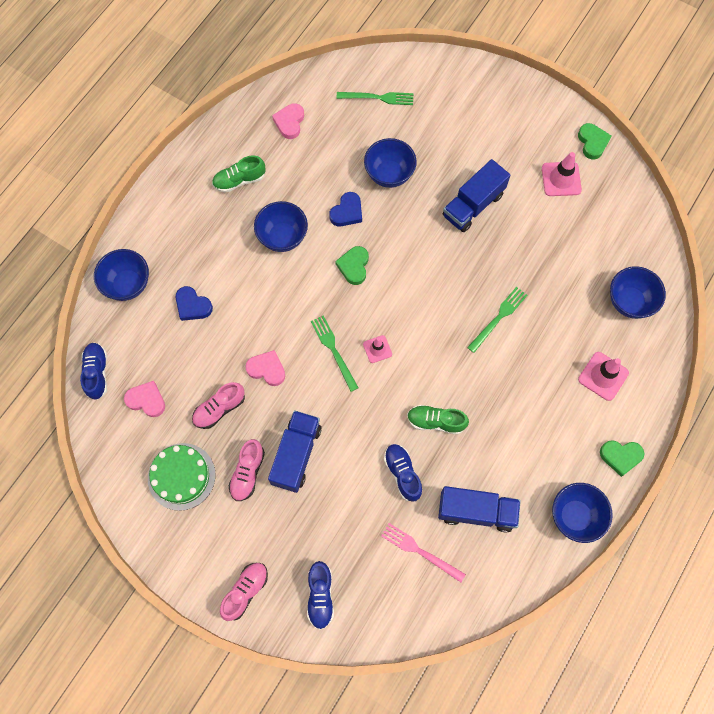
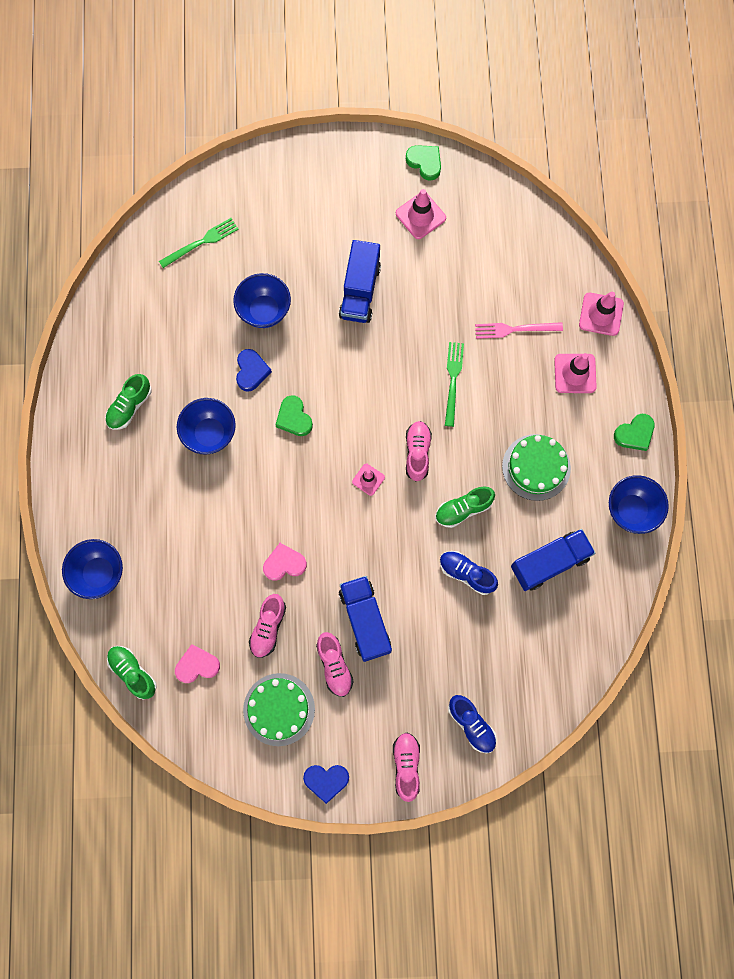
camera: 35 degrees left, 5 degrees up
blue shoe [80,343,107,400] -> green shoe [107,646,157,700]
blue heart [176,286,213,321] -> blue heart moved to [303,765,349,804]
pink heart [272,103,304,139] -> none
green fork [311,315,359,392] -> none
pink fork [381,523,466,582] -> pink fork moved to [475,322,563,339]
blue bowl [610,266,666,319] -> none
none -> pink shoe [406,421,432,482]
none -> green cake [502,434,571,501]
none -> pink traffic cone [579,292,624,336]

